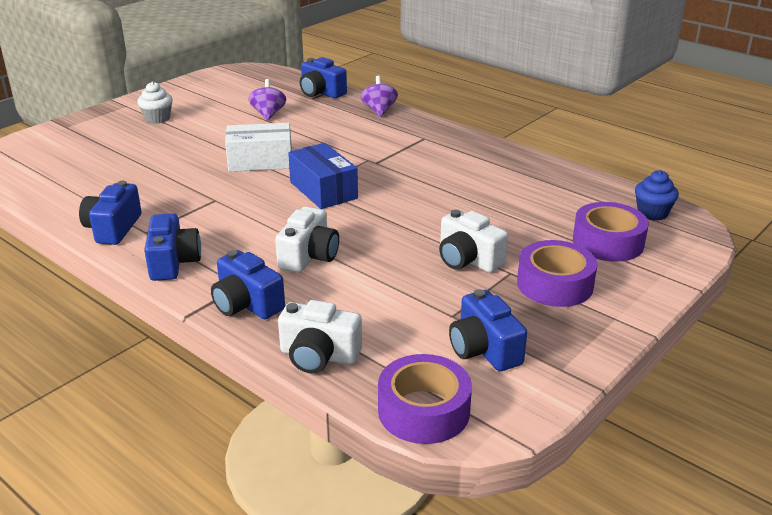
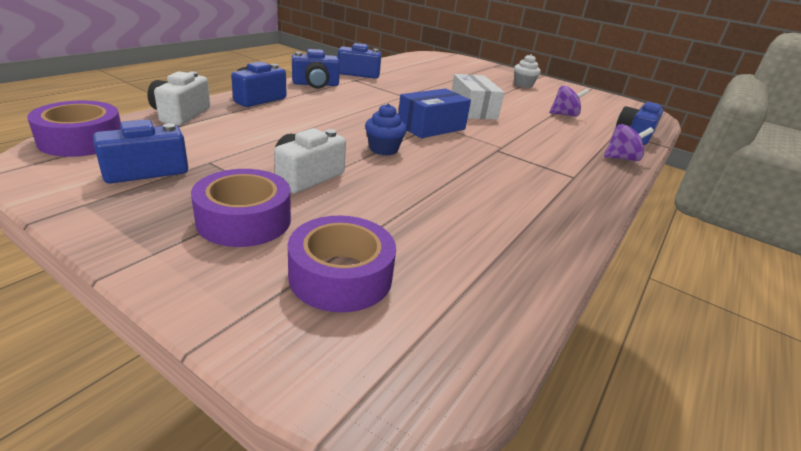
camera: 80 degrees right, 0 degrees up
white camera [275,206,339,273] -> none
blue cupcake [635,170,679,221] -> blue cupcake moved to [365,104,407,156]

